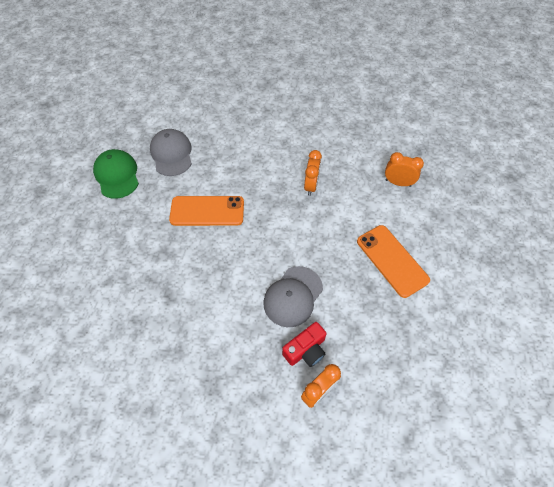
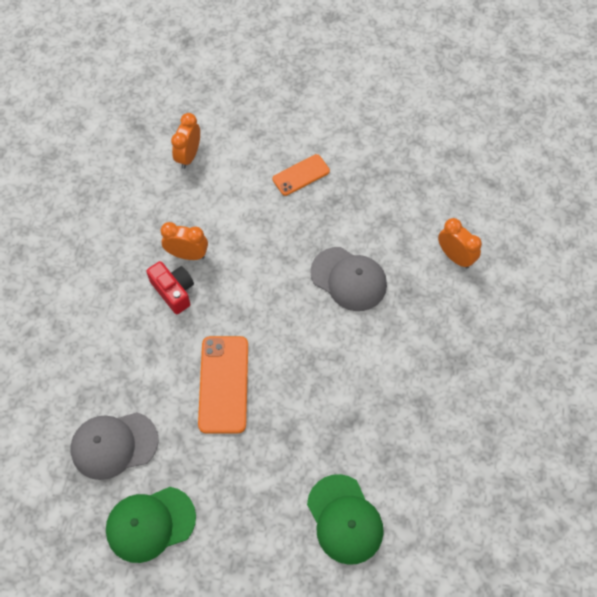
camera: 90 degrees left, 5 degrees up
red camera [282,322,327,367] -> red camera moved to [146,261,194,314]
orange phone [357,225,430,298] -> orange phone [272,154,330,196], size x0.62
none -> green cap [307,474,384,565]

